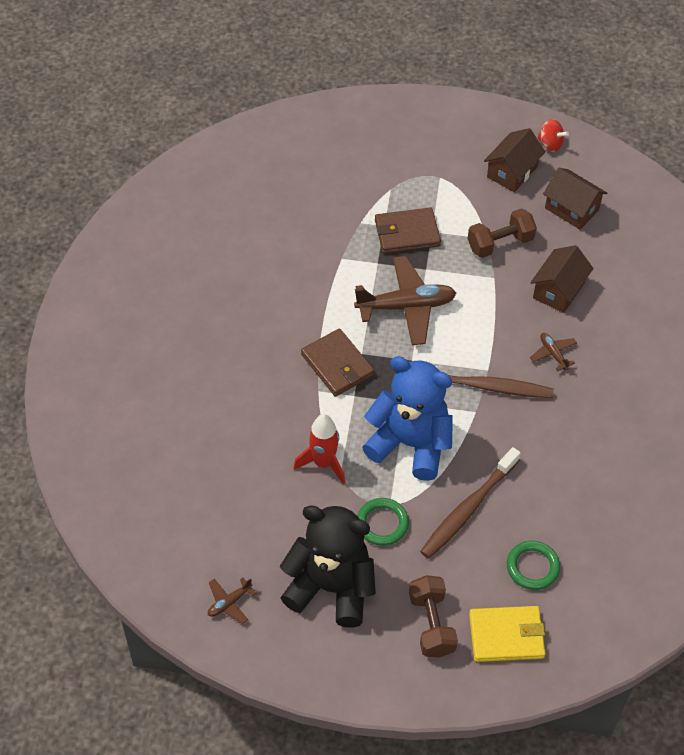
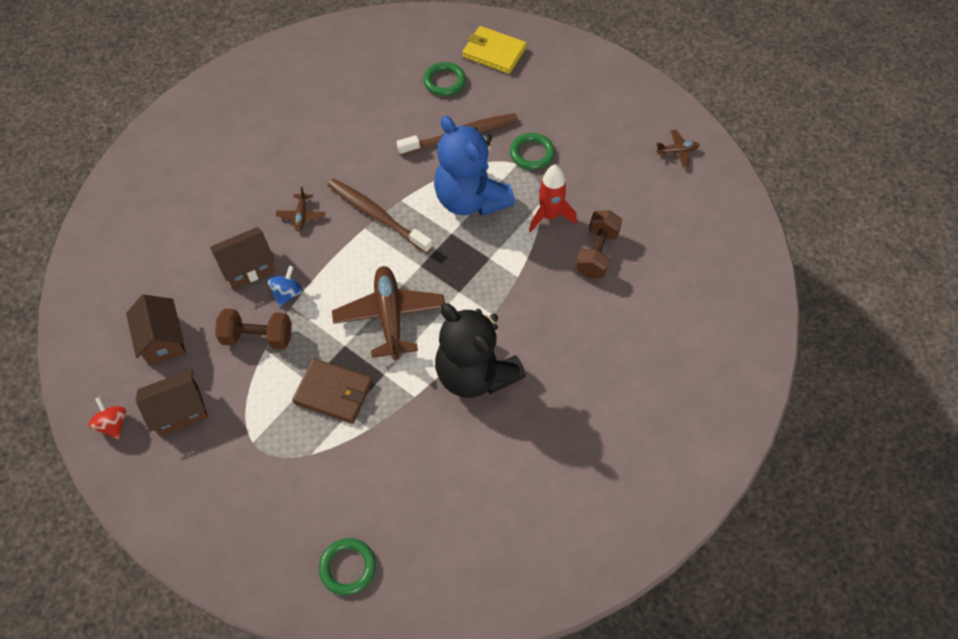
camera: 150 degrees left, 5 degrees up
black teddy bear [280,505,376,628] -> black teddy bear moved to [435,303,526,398]
brown wallet [301,328,374,397] -> none
brown plane [354,256,456,345] -> brown plane turned 60 degrees clockwise [332,266,445,360]
brown dumbbell [409,575,458,658] -> brown dumbbell moved to [576,210,622,278]
none -> blue spinning top [268,266,303,307]
none -> green ring [319,538,376,596]

